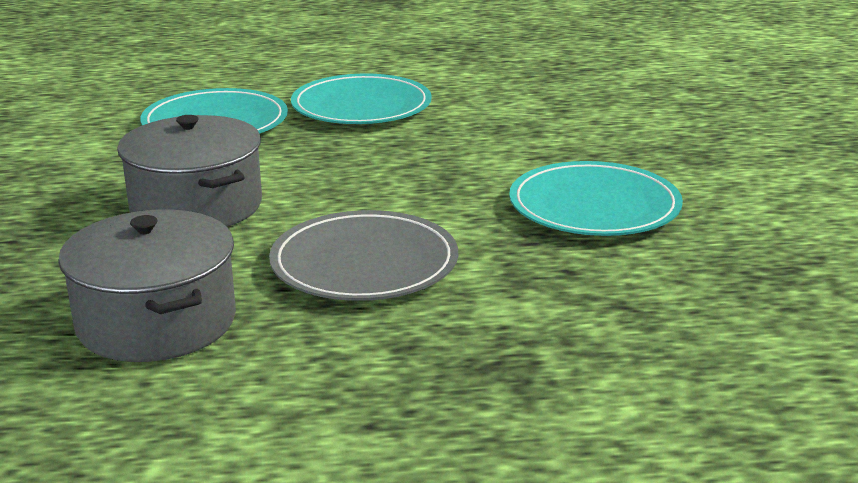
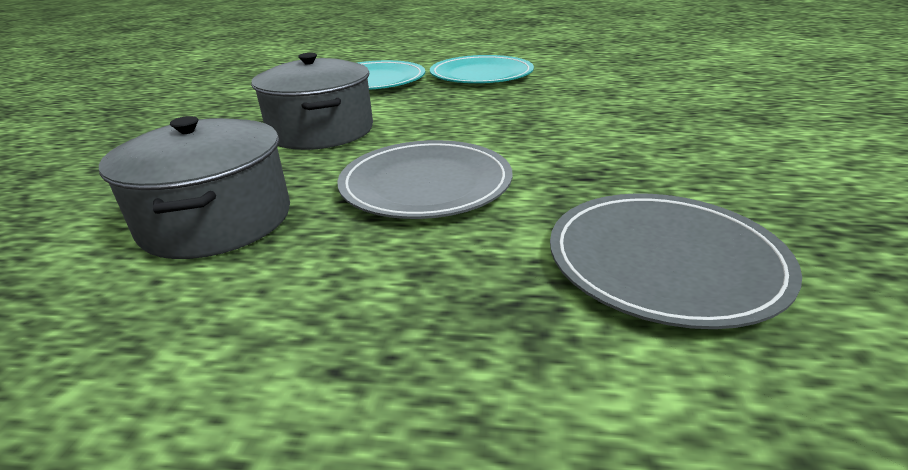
camera: 15 degrees right, 5 degrees up
turquoise plate [509,161,683,236] -> none
none -> grey plate [550,193,802,329]

